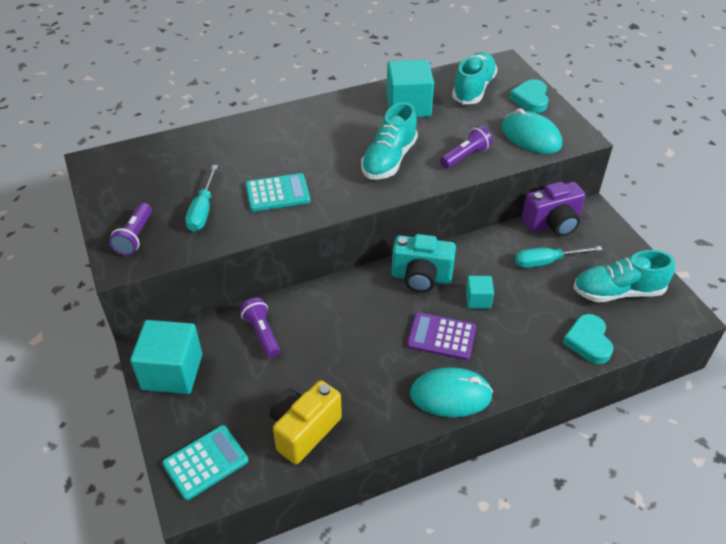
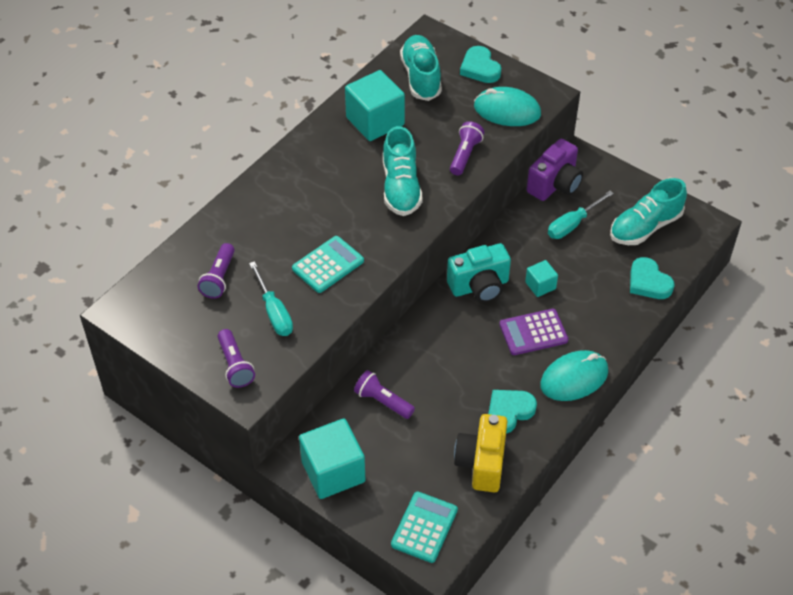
camera: 30 degrees left, 5 degrees up
none -> purple flashlight [198,243,235,299]
none -> turquoise heart [488,390,537,434]

